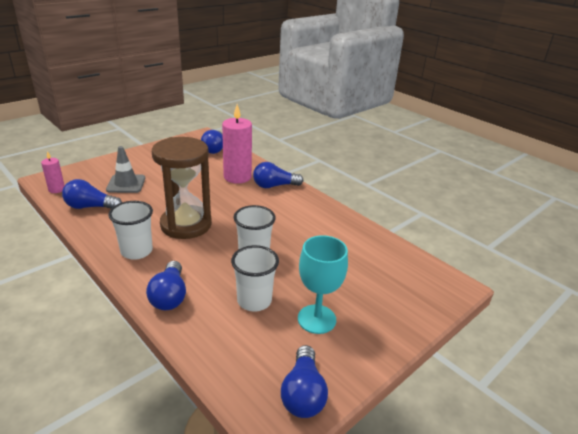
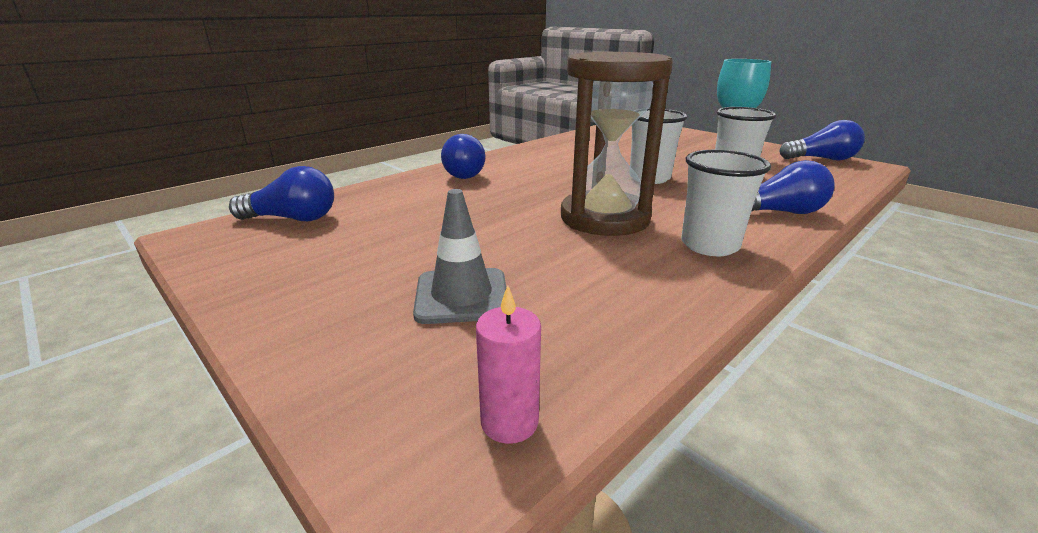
camera: 90 degrees left, 5 degrees down
blue light bulb [62,179,122,209] -> none
pink candle [222,104,252,184] -> none

